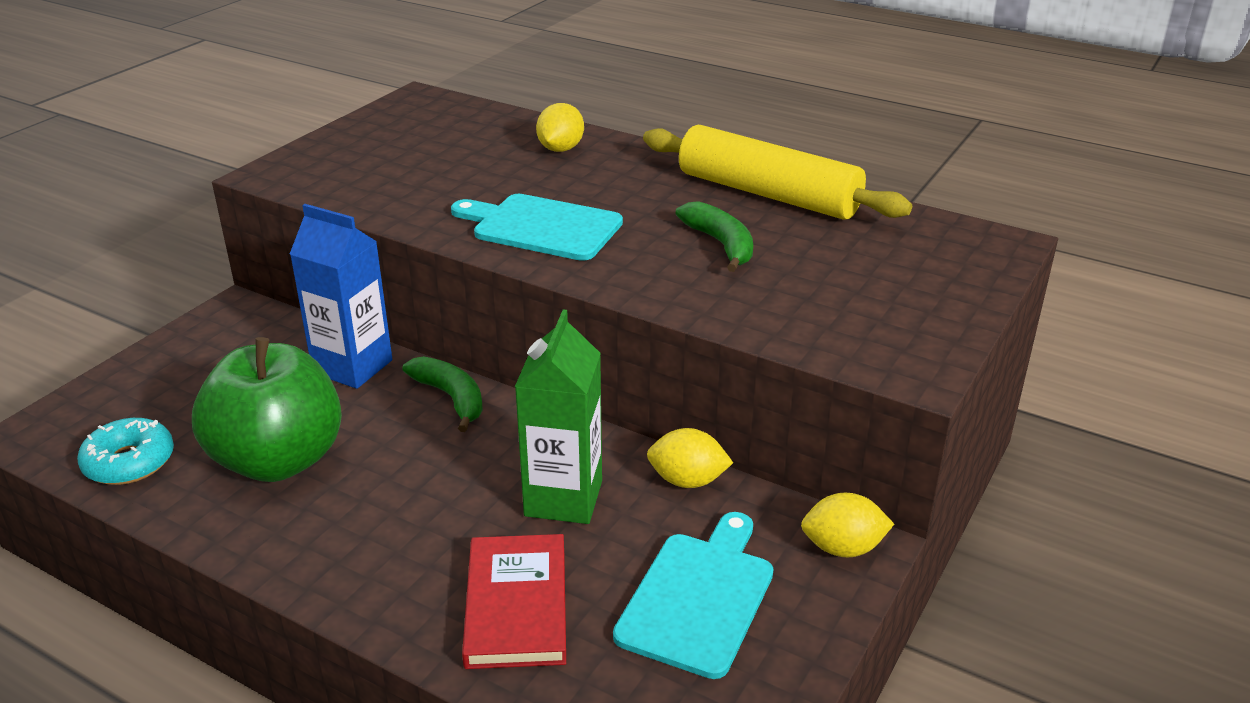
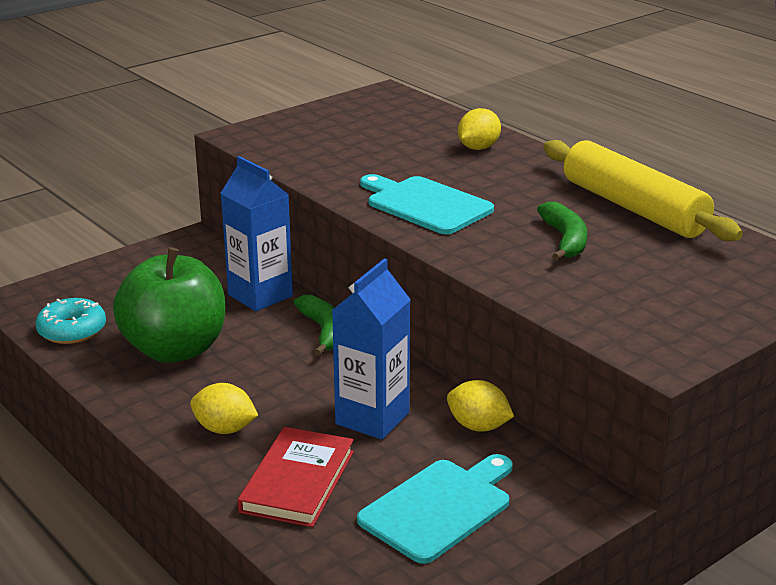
camera: 20 degrees right, 5 degrees down
green carton [515,310,602,524] -> blue carton [332,258,411,440]
yellow lemon [801,493,894,558] -> yellow lemon moved to [190,383,258,434]

